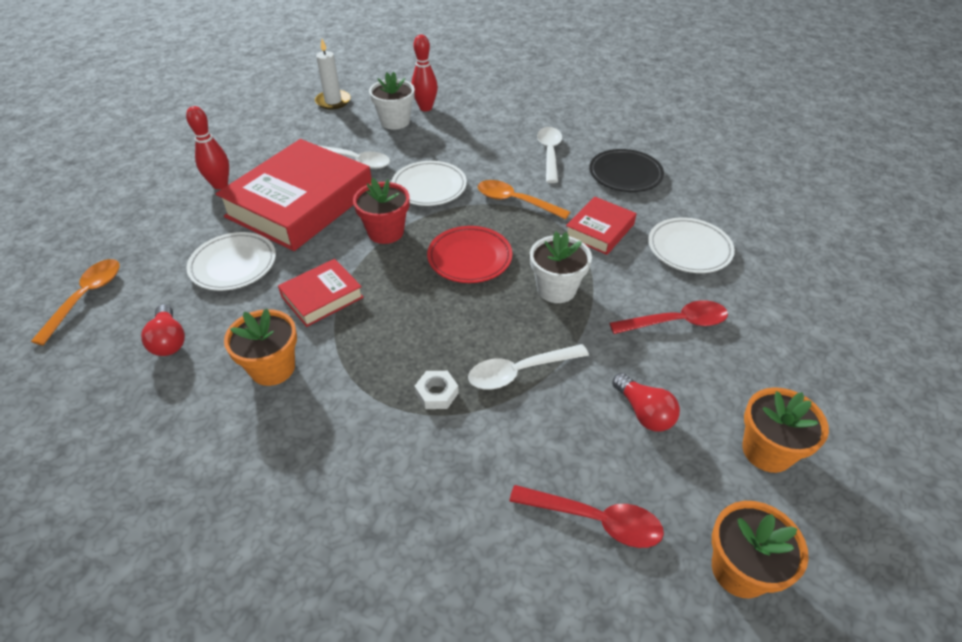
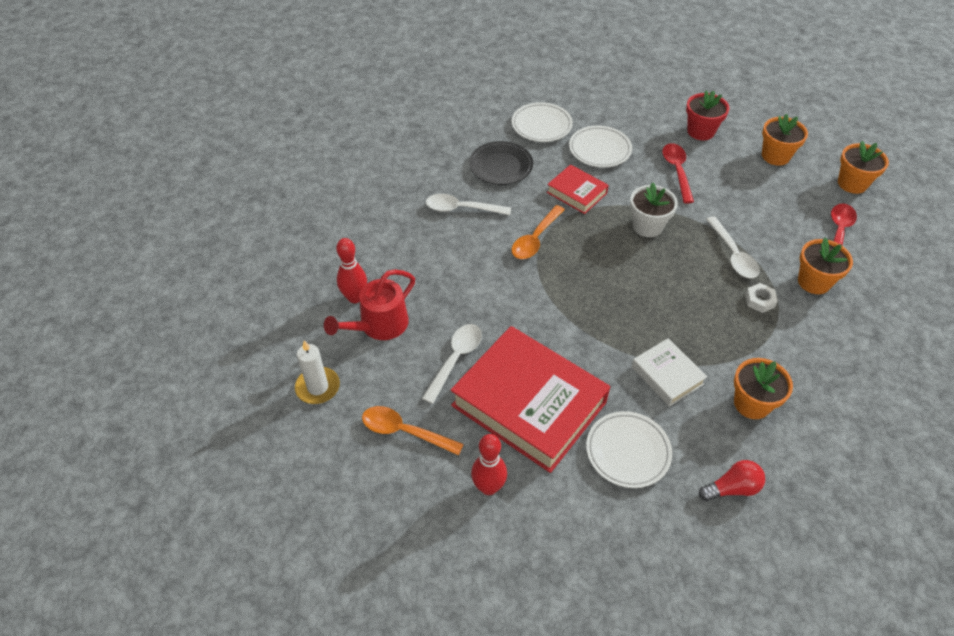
camera: 85 degrees left, 5 degrees up
orange spoon [31,259,120,345] -> orange spoon moved to [362,406,464,456]
red book [278,259,364,327] -> white book [631,338,707,407]
red flower pot [353,178,409,244] -> red flower pot moved to [686,91,729,140]
white flower pot [369,72,415,130] -> red watering can [324,269,415,340]
white plate [391,161,467,206] -> white plate moved to [512,102,573,142]
red plate [427,226,512,283] -> none
red light bulb [612,373,680,431] -> none
none -> orange flower pot [798,237,853,294]

